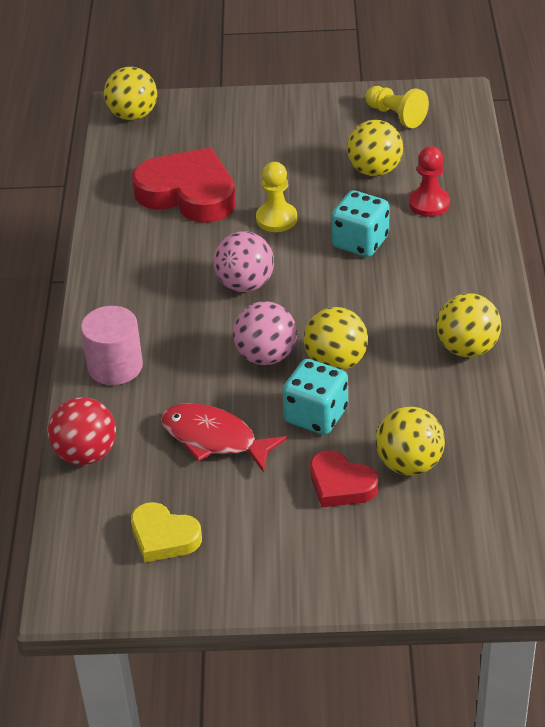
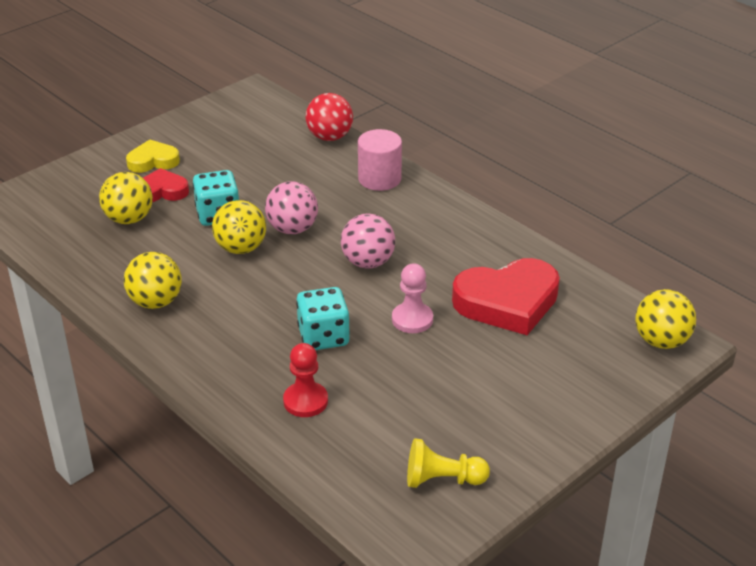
camera: 135 degrees right, 5 degrees down
yellow heart [131,502,202,562] -> yellow heart moved to [126,139,180,173]
red fish [161,403,287,472] -> none
yellow pawn [256,162,297,232] -> pink pawn [392,263,433,333]
yellow ball [347,120,403,176] -> none

